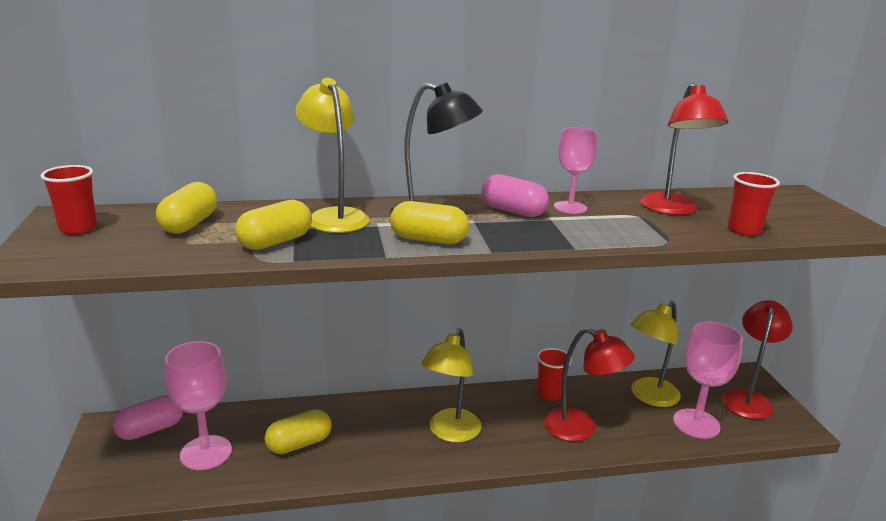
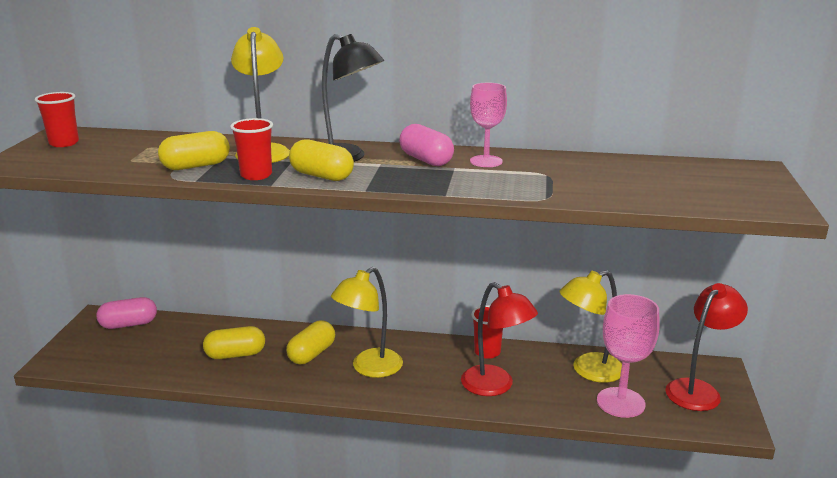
camera: 20 degrees right, 0 degrees up
yellow capsule [156,182,217,234] -> yellow capsule moved to [286,320,335,364]
pink goblet [165,341,232,470] -> none
red lamp [640,83,728,215] -> none
red cup [728,172,780,236] -> red cup moved to [230,118,273,180]

